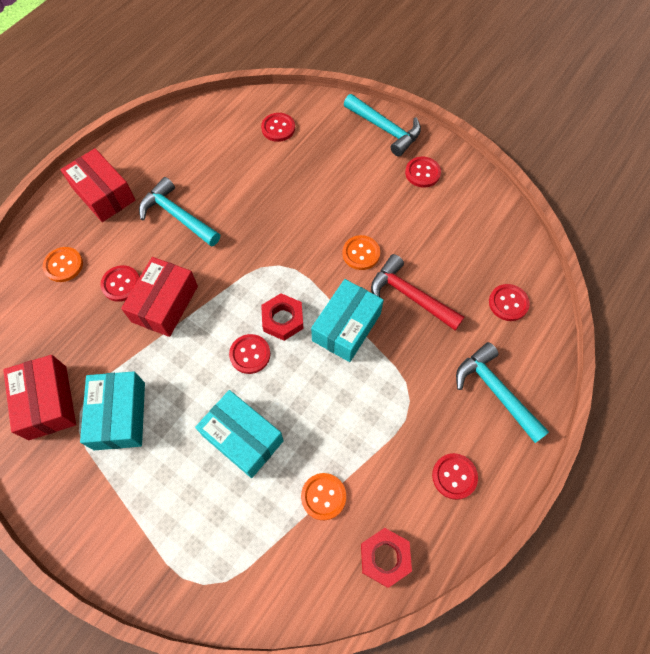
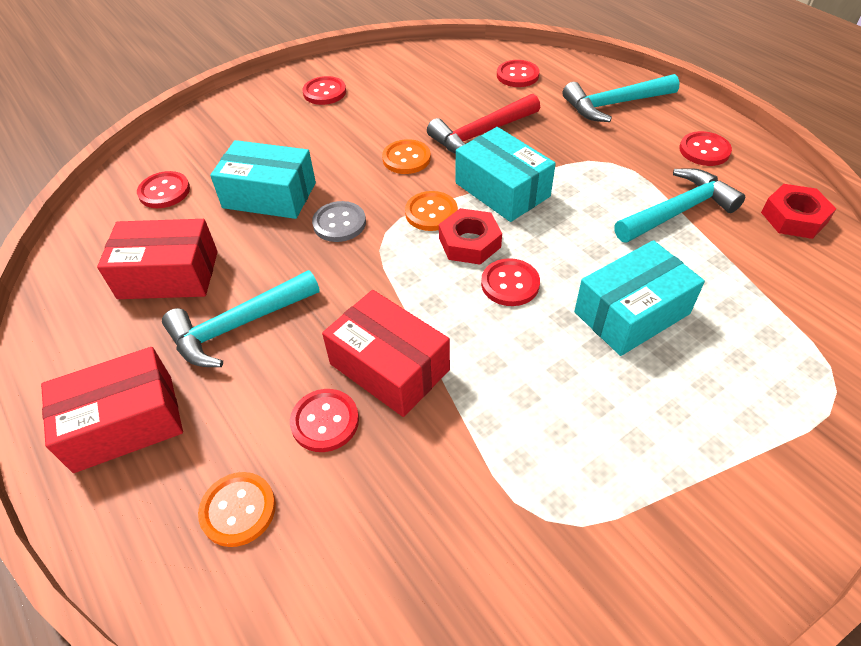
camera: 70 degrees left, 15 degrees down
red box [3,355,76,440] -> red box moved to [97,219,218,299]
turquoise box [80,371,145,450] -> turquoise box moved to [210,140,316,219]
orange button [301,473,346,520] -> orange button moved to [405,191,458,231]
turquoise hammer [344,94,421,156] -> turquoise hammer moved to [614,168,745,243]
none -> grey button [312,201,366,242]

